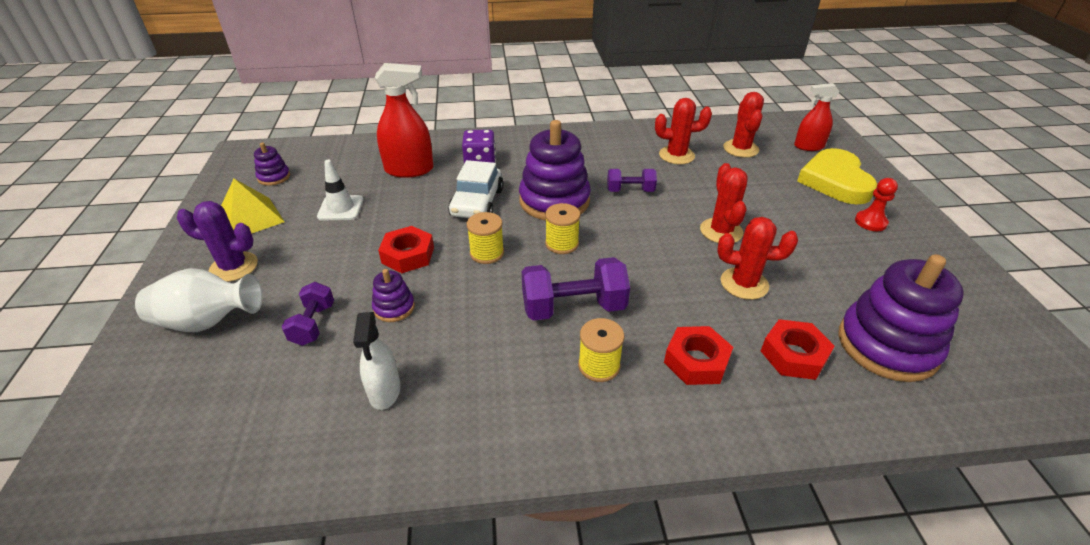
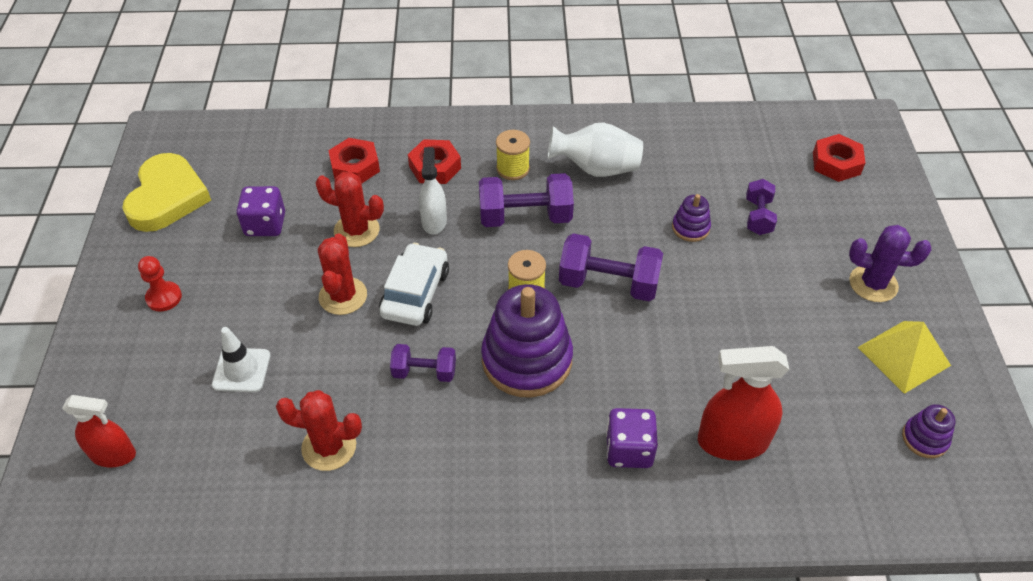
camera: 175 degrees left, 10 degrees up
white vase [135,268,263,332] -> white vase moved to [548,122,643,177]
white traffic cone [317,160,364,221] -> white traffic cone moved to [212,327,270,392]
white spray bottle [353,312,401,410] -> white spray bottle moved to [419,147,447,235]
red nut [378,226,434,273] -> red nut moved to [813,134,865,182]
white car [448,160,504,218] -> white car moved to [379,243,449,326]
yellow spool [467,212,504,264] -> purple dumbbell [559,233,663,301]
red cactus [723,92,764,158] -> none
yellow heart [797,148,877,205] -> yellow heart moved to [122,153,211,232]
purple stacking toy [838,254,964,382] -> none
none -> purple dice [237,186,285,236]

